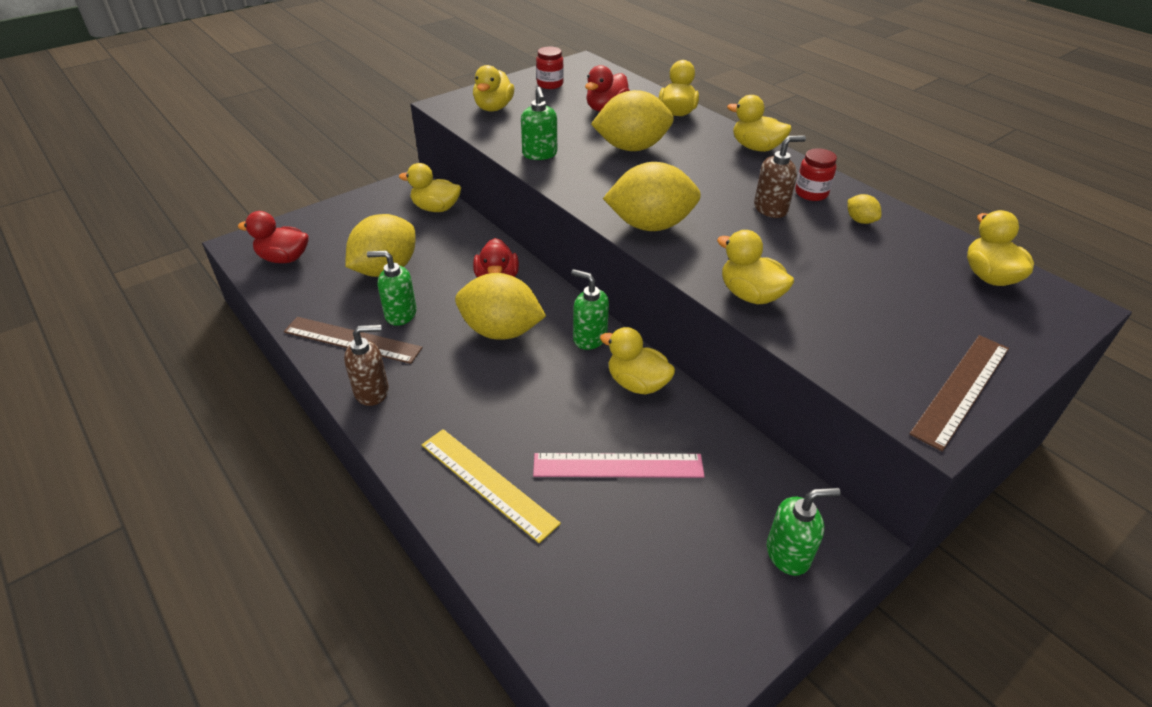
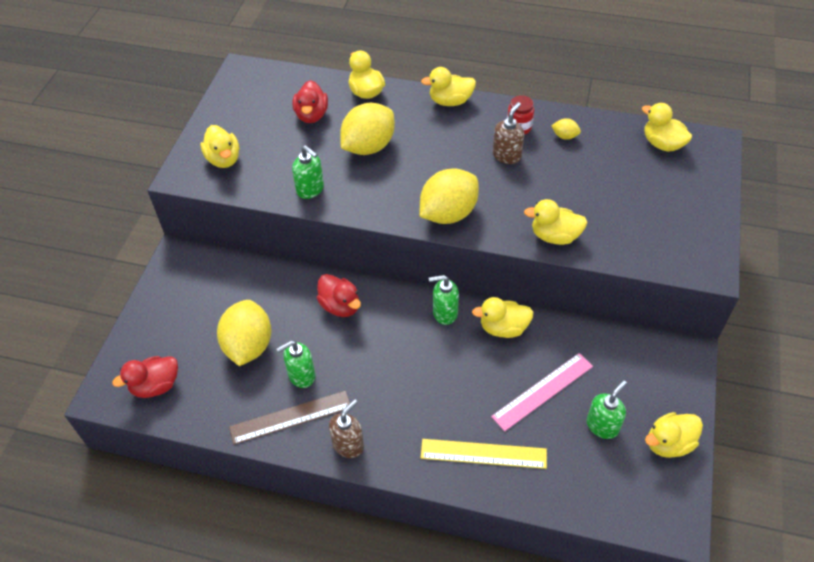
camera: 35 degrees left, 10 degrees up
yellow duck [399,163,461,212] -> yellow duck moved to [645,412,703,458]
yellow lemon [455,273,546,340] -> none
red jar [536,47,564,89] -> none
green soap dispenser [767,488,841,576] -> green soap dispenser moved to [587,380,627,439]
brown ruler [909,335,1009,451] -> none

